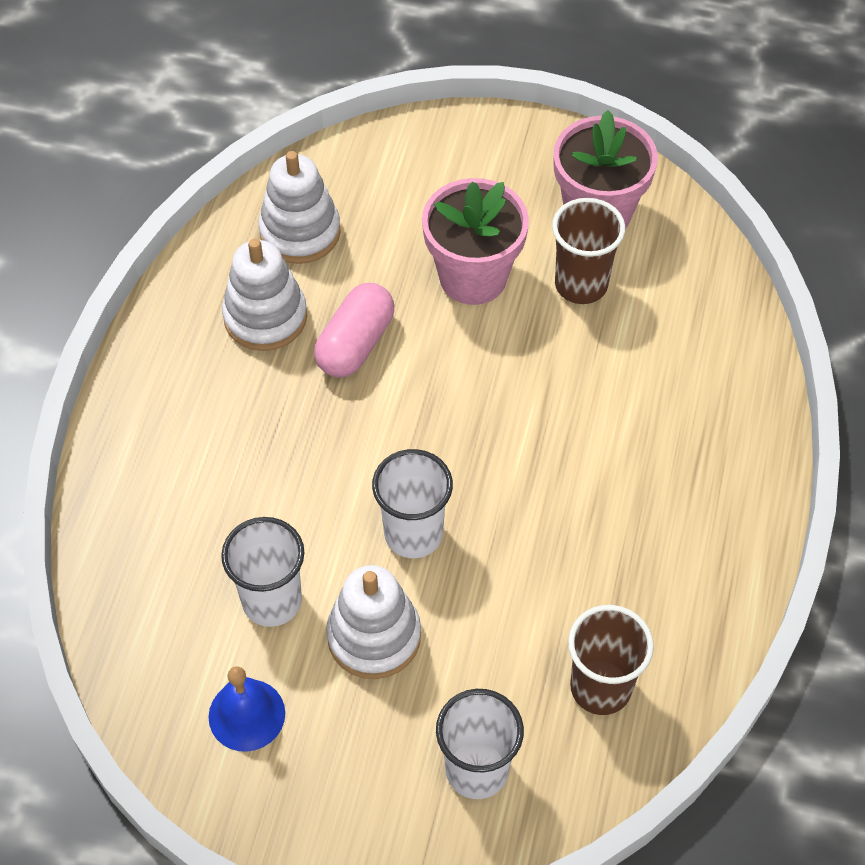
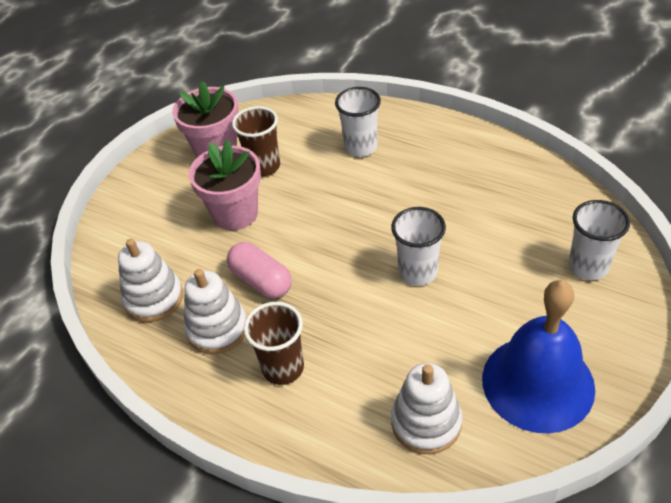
camera: 70 degrees left, 10 degrees down
blue bell [209,666,285,752] -> blue bell [482,280,595,433], size x2.03
white cup [221,517,304,627] -> white cup moved to [335,87,381,157]
white stacking toy [326,565,421,679] -> white stacking toy moved to [391,363,462,454]
brown cup [568,605,654,715] -> brown cup moved to [244,302,304,385]

